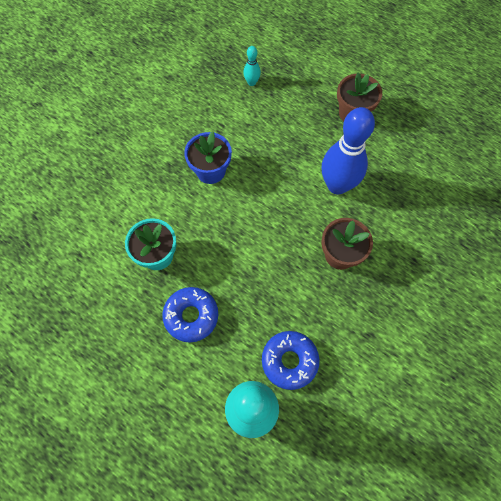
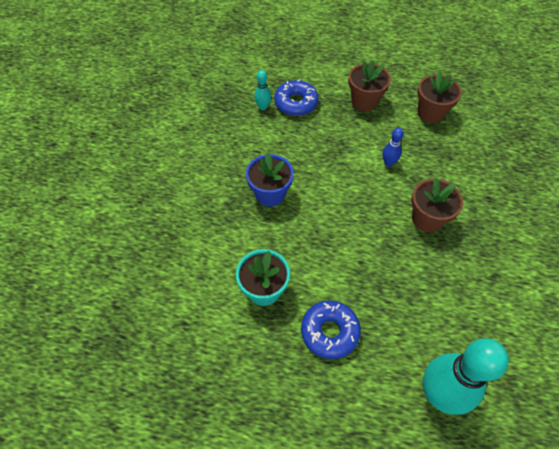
camera: 25 degrees left, 10 degrees down
blue donut [262,331,320,390] -> blue donut moved to [274,79,319,116]
blue bowling pin [322,107,375,194] -> blue bowling pin [382,128,404,167], size x0.44
none -> brown flower pot [417,71,462,123]

